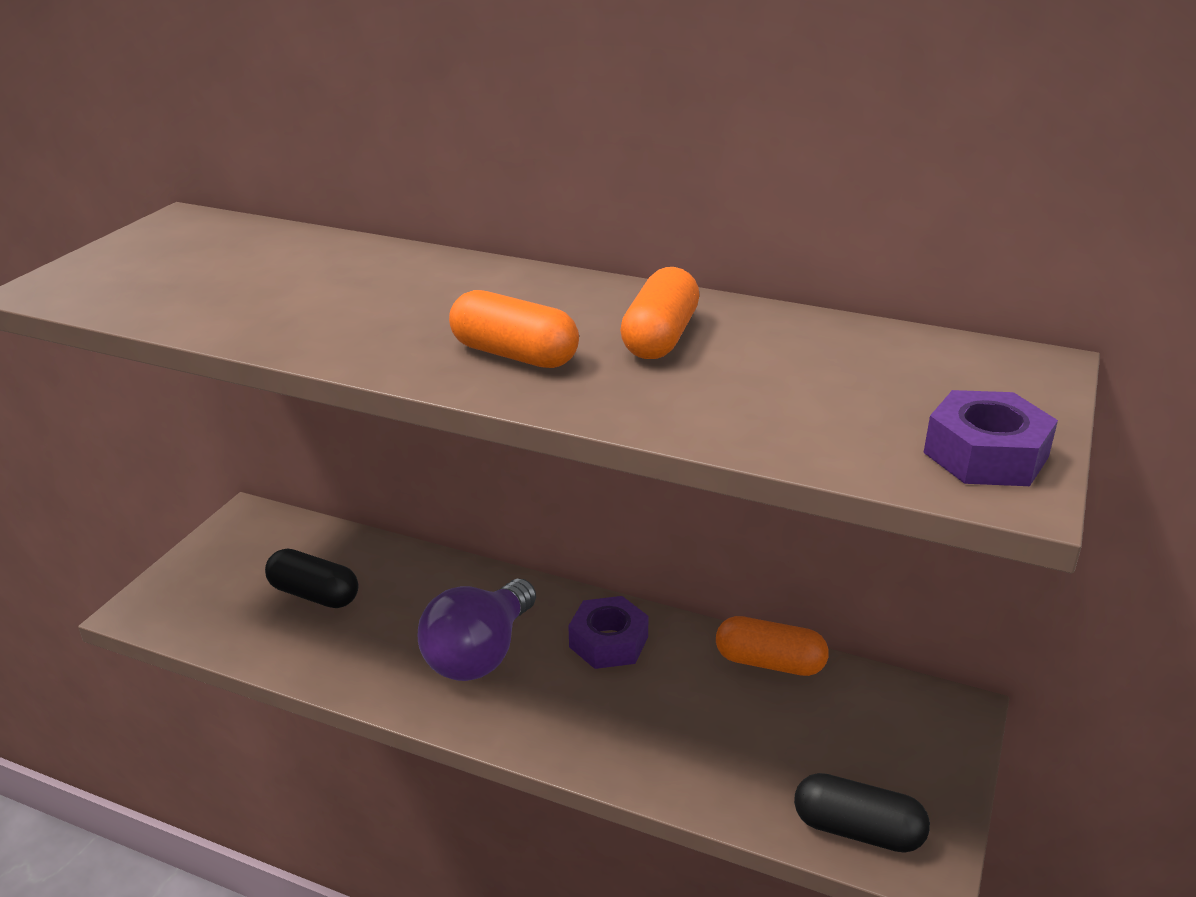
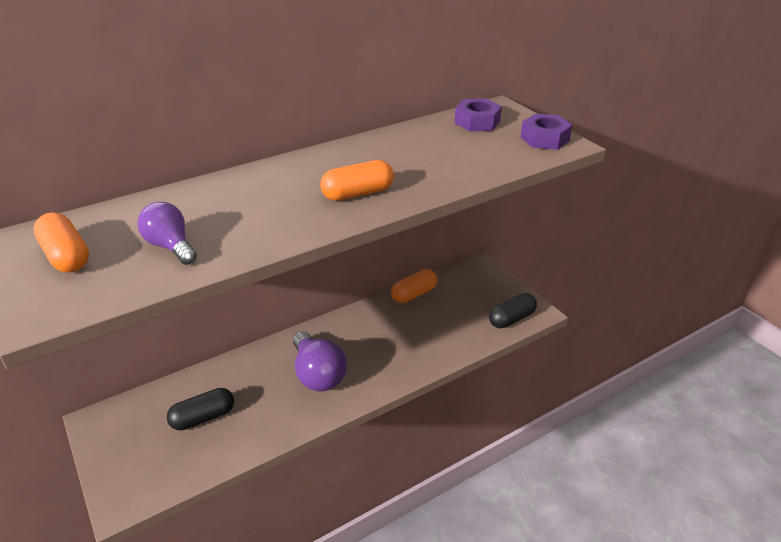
camera: 55 degrees left, 5 degrees up
purple nut [568,596,649,669] -> purple nut moved to [455,99,502,132]
orange capsule [620,267,699,359] -> orange capsule moved to [34,212,89,272]
none -> purple light bulb [137,202,197,265]

